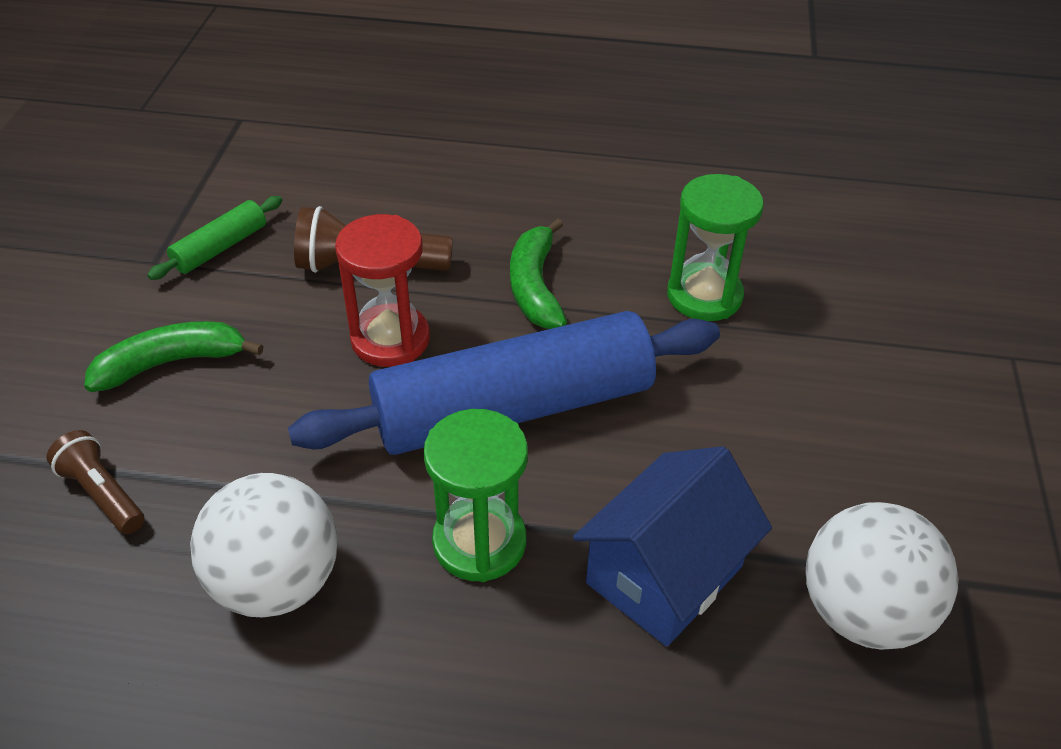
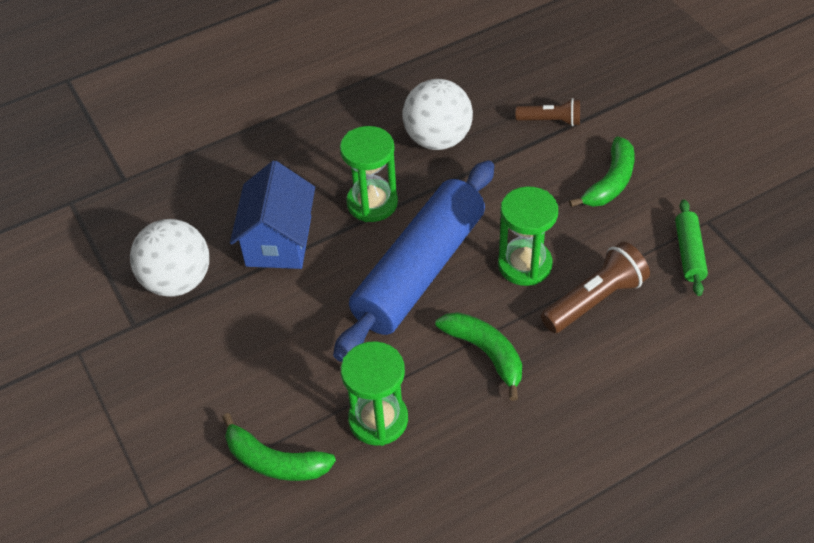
camera: 145 degrees right, 5 degrees up
red hourglass [335,214,430,367] -> green hourglass [498,186,558,286]
none -> green banana [222,413,336,481]

